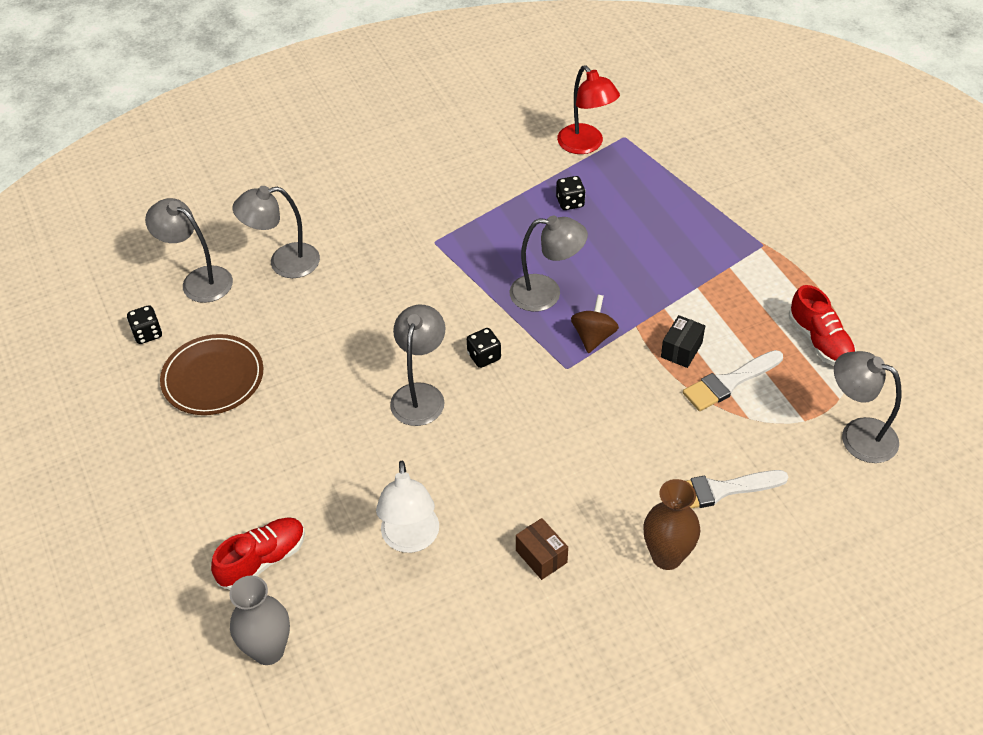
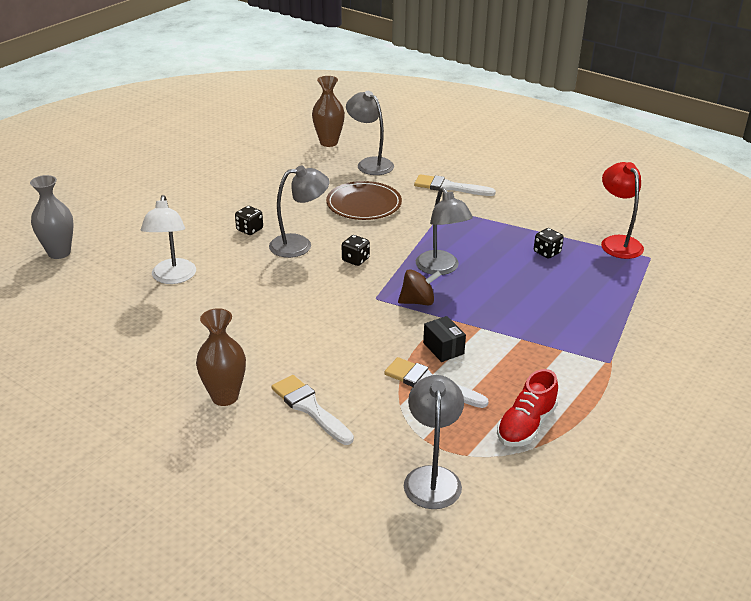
camera: 60 degrees right, 15 degrees down
black dice [127,305,162,344] -> black dice moved to [235,206,263,235]
grey lamp [145,198,233,303] -> brown vase [312,76,345,147]
brown plate [160,334,263,415] -> brown plate moved to [326,181,402,220]
red shoe [211,517,305,590] -> none
white lamp [376,460,439,553] -> white lamp turned 60 degrees counterclockwise [141,195,196,284]
brown box [516,518,568,580] -> none
red lamp [557,65,620,154] -> red lamp turned 135 degrees clockwise [601,162,644,259]
black box [661,315,705,368] -> black box turned 60 degrees clockwise [423,316,466,362]
none -> white brush [414,174,496,196]

